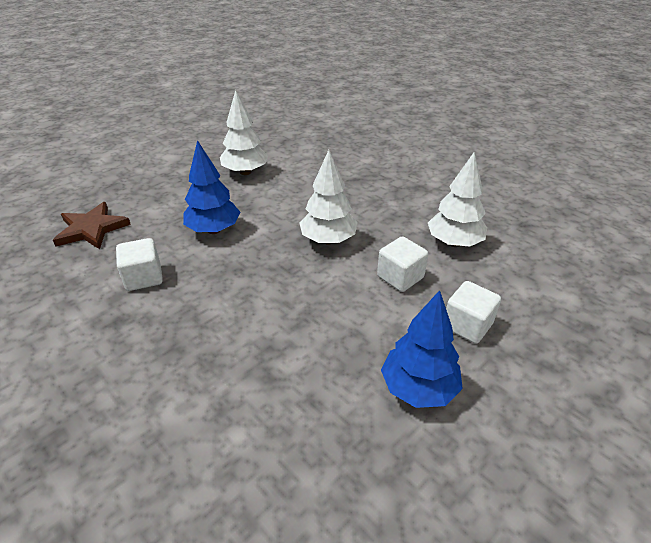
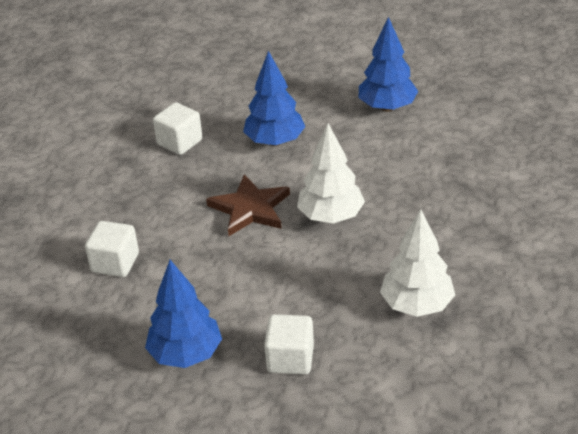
camera: 60 degrees right, 0 degrees up
brown star [53,202,131,249] -> brown star moved to [206,174,290,236]
white tree [220,90,268,175] -> blue tree [359,17,418,112]
white cube [377,236,428,292] -> white cube moved to [85,221,139,277]

